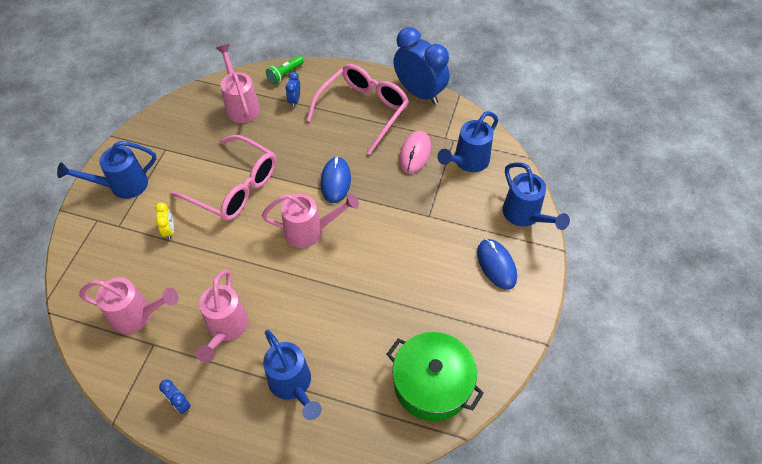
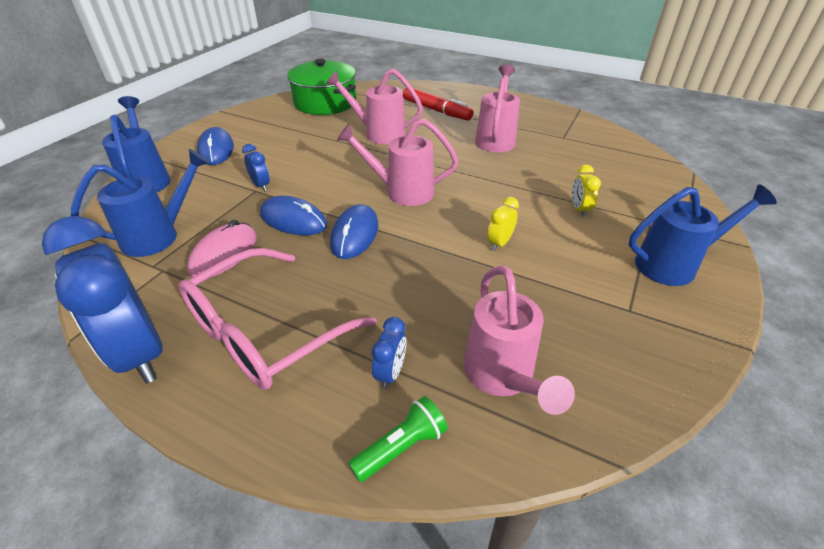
camera: 170 degrees left, 15 degrees down
pink watering can [79,277,179,334] -> pink watering can moved to [326,69,423,145]
blue clock [159,379,191,414] -> blue clock moved to [242,144,270,191]
pink glasses [170,135,276,221] -> yellow clock [487,197,519,251]
blue watering can [263,330,322,420] -> red marker [403,88,473,121]
none -> blue mouse [260,196,327,235]

